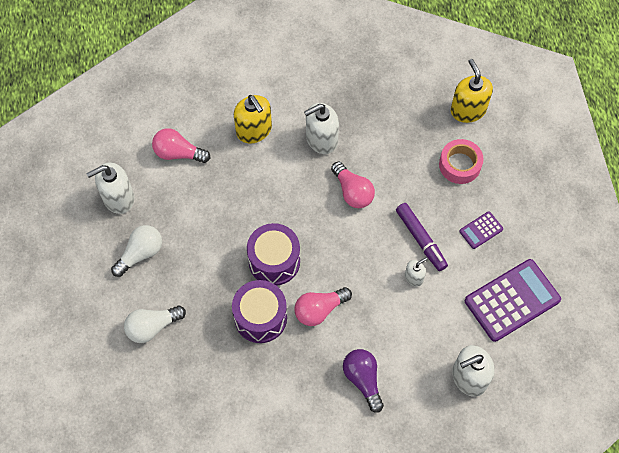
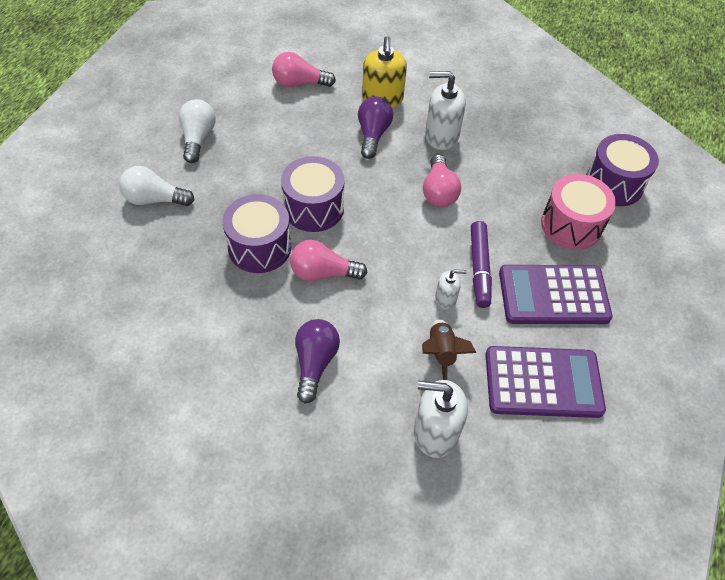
camera: 30 degrees right, 10 degrees down
white soap dispenser [86,162,134,214] -> none
white light bulb [111,225,162,277] -> white light bulb turned 75 degrees counterclockwise [179,99,216,163]
pink light bulb [152,128,211,163] -> pink light bulb turned 45 degrees counterclockwise [272,52,336,87]
pink tape [439,139,484,184] -> pink drum [541,174,616,250]
yellow soap dispenser [451,59,493,123] -> purple drum [586,134,659,206]
purple calculator [459,211,503,249] -> purple calculator [499,265,613,324], size x2.12
none -> purple light bulb [358,96,393,159]
none -> brown rocket [422,319,477,380]

